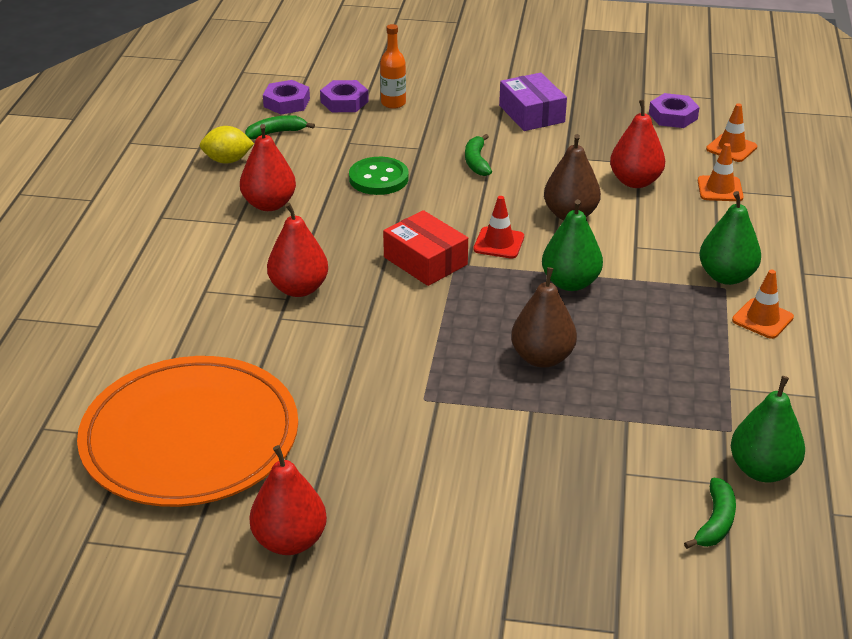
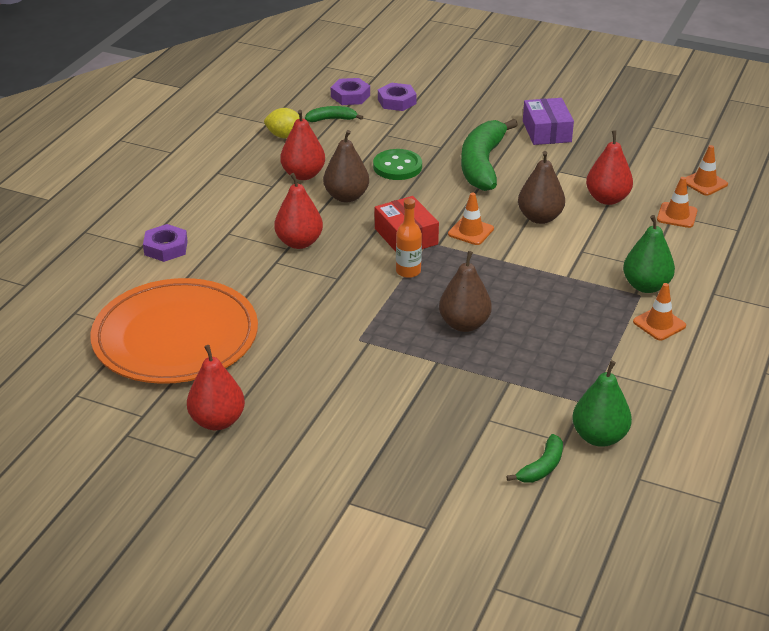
camera: 15 degrees right, 0 degrees up
orange bottle [380,24,406,109] -> orange bottle moved to [396,198,422,278]
green banana [465,134,492,176] -> green banana [461,119,518,191], size x2.11
red traffic cone [473,196,524,259] -> orange traffic cone [448,192,494,245]
green pear [542,199,603,291] -> none
purple nut [649,93,699,128] -> purple nut moved to [143,224,188,262]
none -> brown pear [323,130,369,202]

